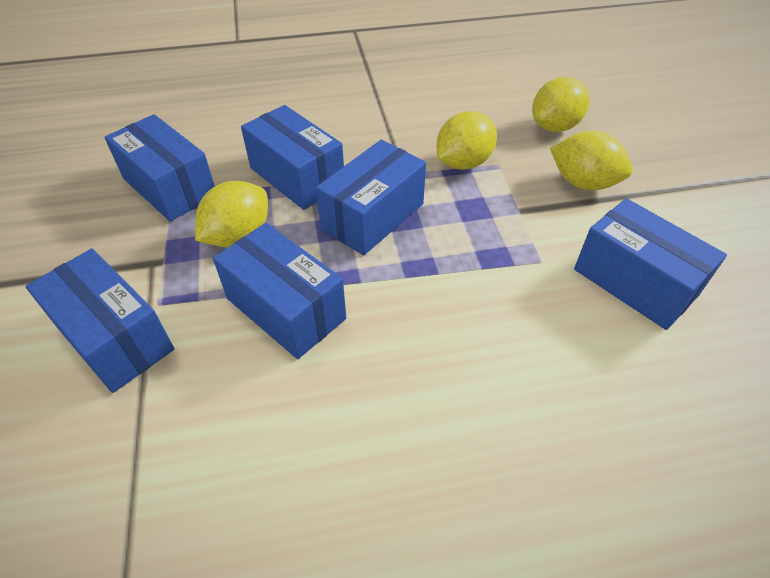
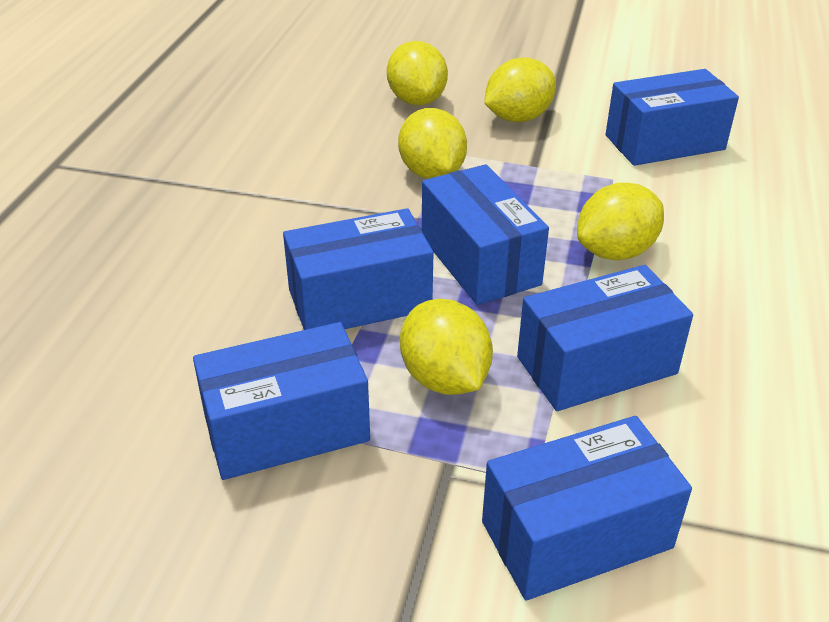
camera: 65 degrees left, 10 degrees down
none -> yellow lemon [577,182,664,260]

